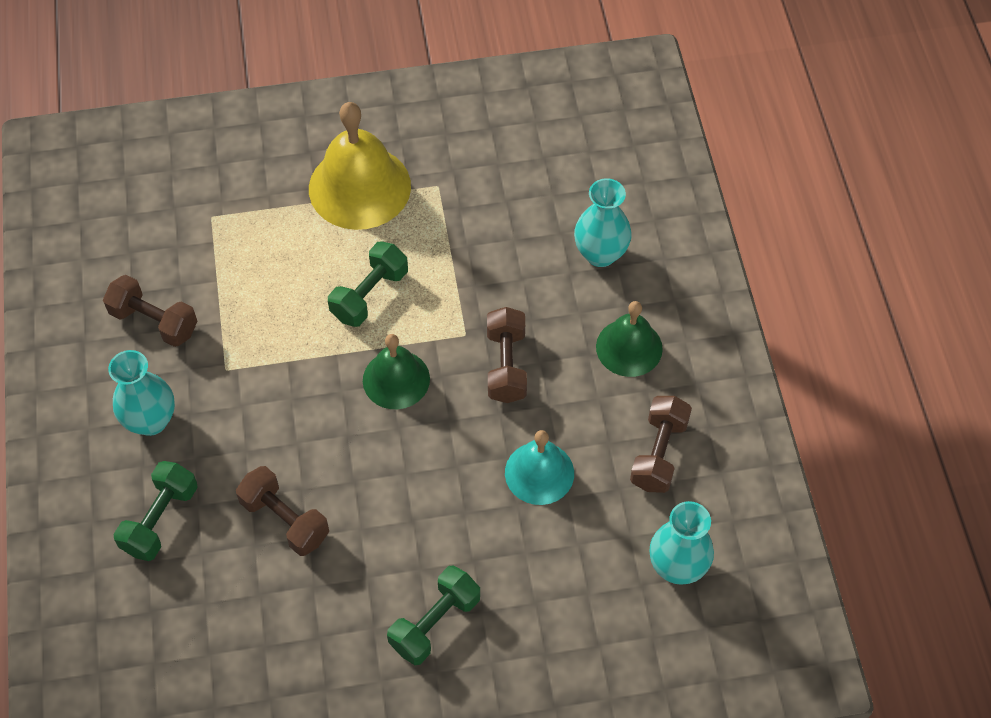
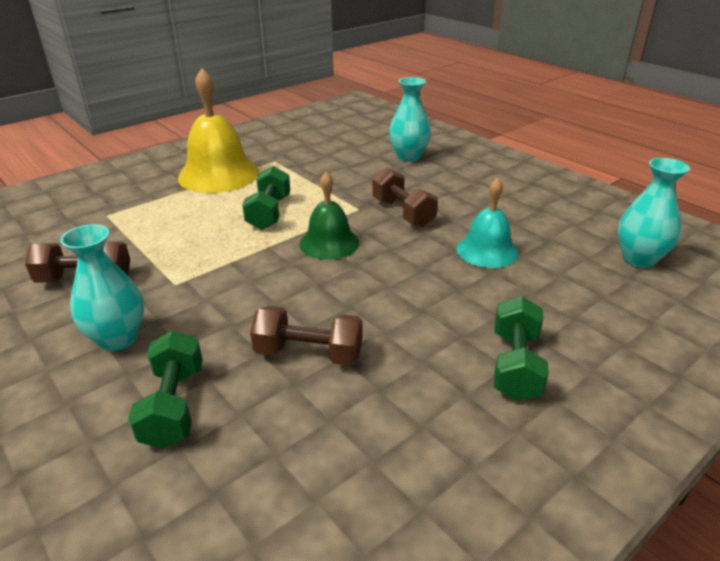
camera: 30 degrees left, 25 degrees down
green bell [596,301,663,377] -> none
brown dumbbell [630,396,692,493] -> none

